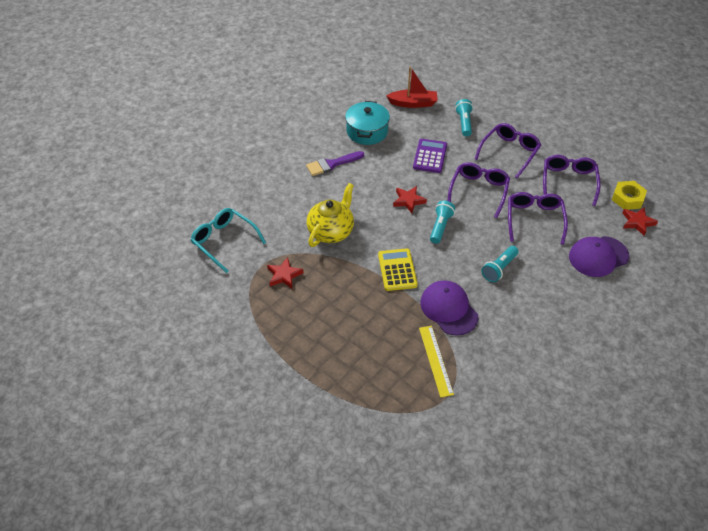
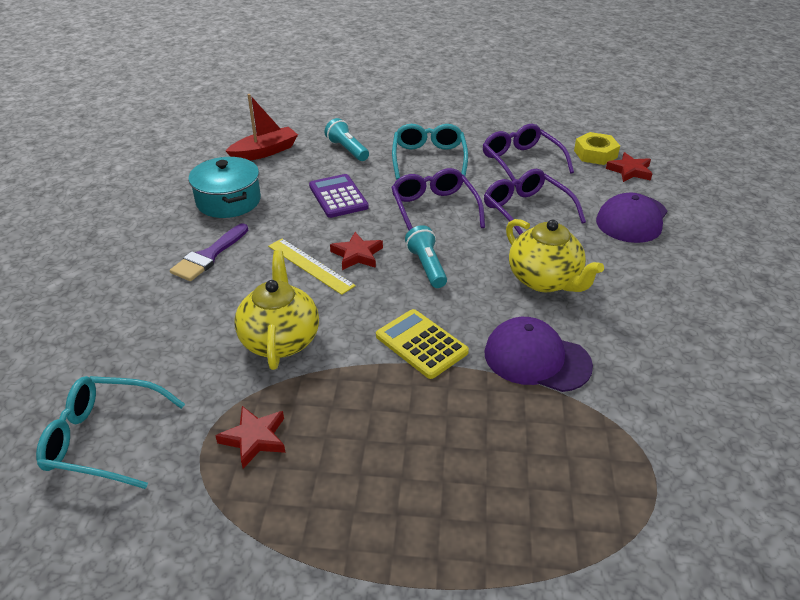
camera: 35 degrees left, 10 degrees down
yellow ruler [419,326,454,397] -> yellow ruler moved to [268,239,356,295]
purple glasses [475,123,541,178] -> turquoise glasses [392,124,468,180]
turquoise flashlight [481,246,518,282] -> yellow teapot [506,219,604,292]

